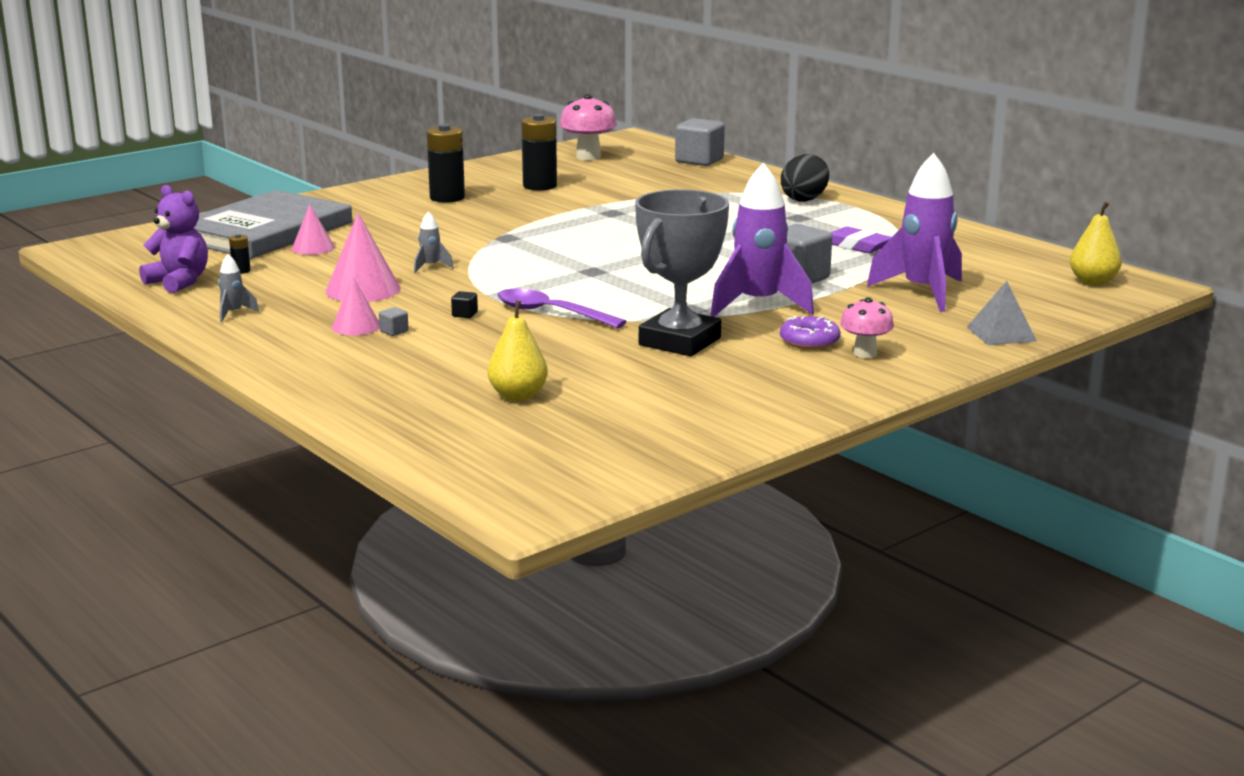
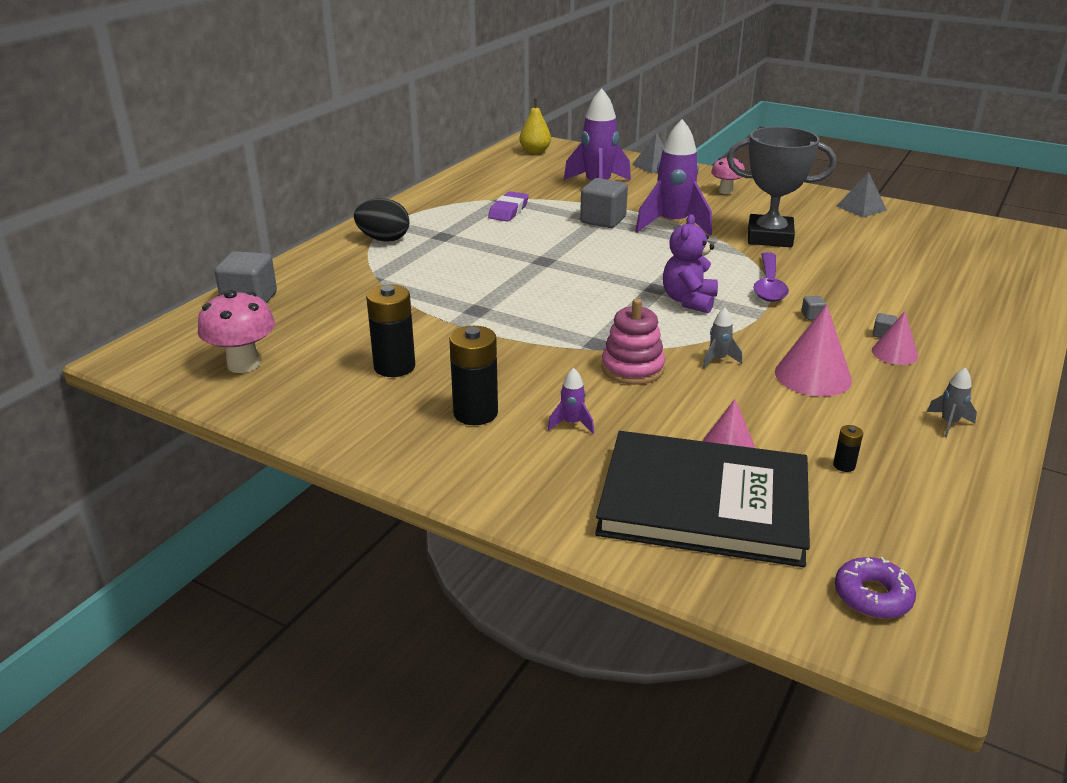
camera: 110 degrees left, 10 degrees up
purple teddy bear [139,185,208,293] -> purple teddy bear moved to [663,214,718,313]
grey book [194,190,352,259] -> black book [595,431,810,567]
black cube [451,291,478,318] -> grey cube [801,296,826,320]
yellow pear [488,301,548,401] -> none
purple donut [780,316,841,350] -> purple donut moved to [835,557,916,619]
none -> purple rocket [548,368,594,433]
none -> pink stacking toy [601,299,665,385]
none -> grey pyramid [837,172,887,217]

